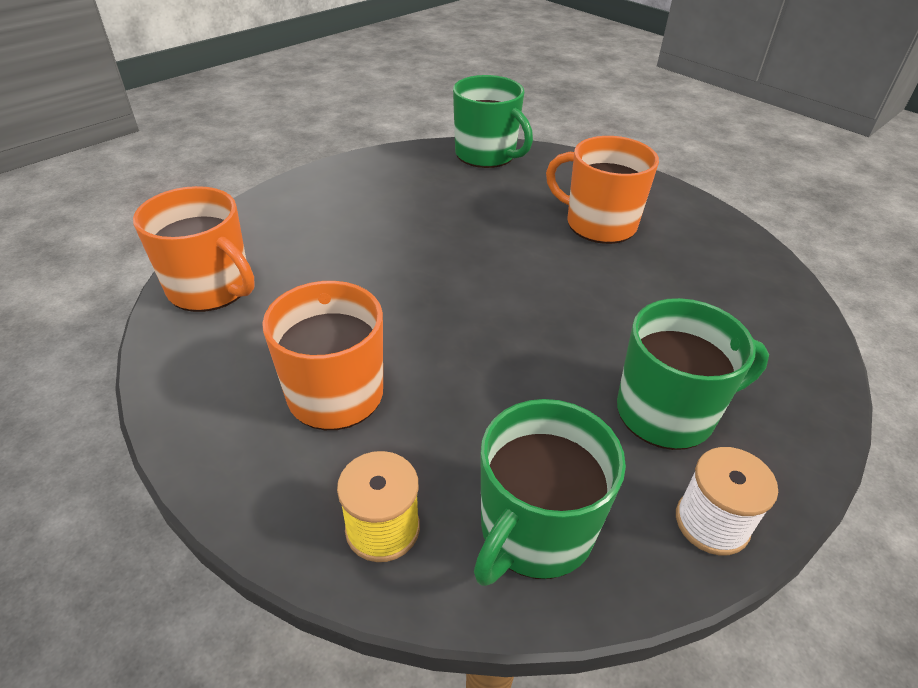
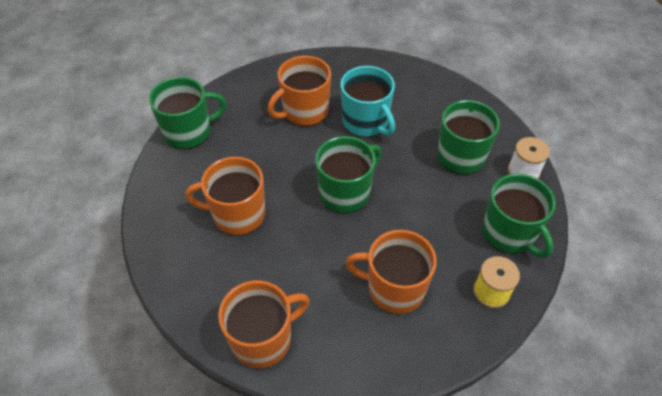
camera: 65 degrees left, 10 degrees up
none -> orange mug [185,157,265,236]
none -> green mug [315,136,382,214]
none -> turquoise mug [340,66,395,137]

